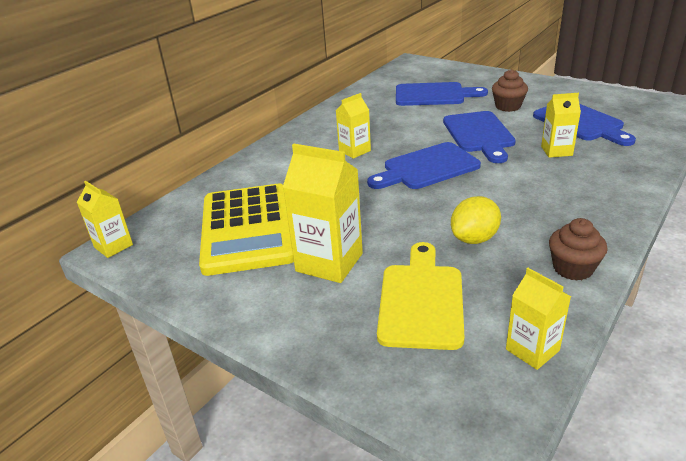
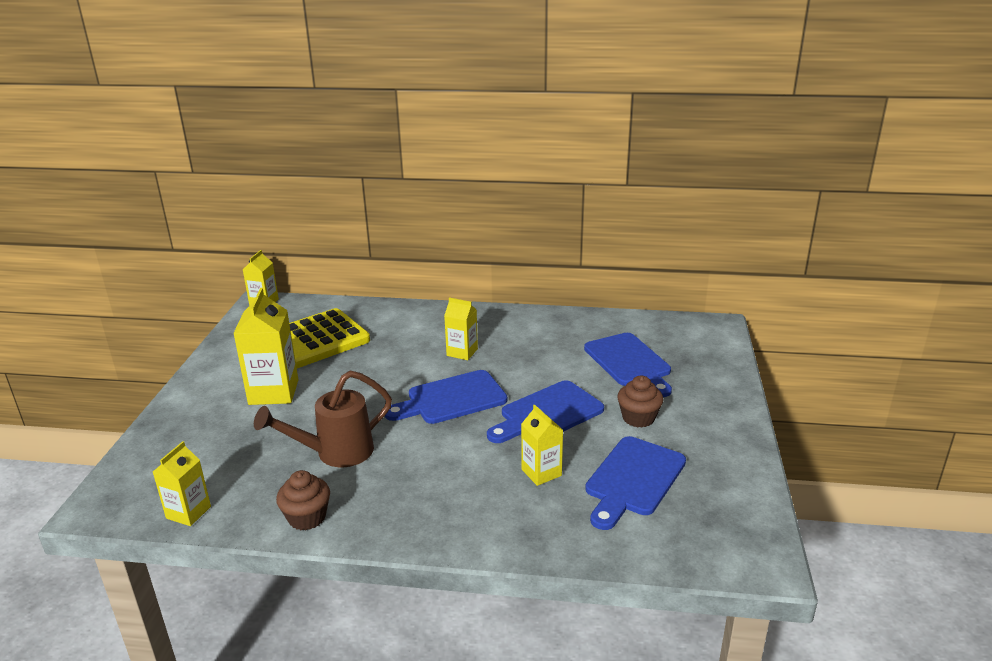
camera: 60 degrees right, 5 degrees down
blue cutting board [367,142,481,189] -> blue cutting board turned 60 degrees counterclockwise [385,370,508,424]
yellow cutting board [377,242,464,350] -> none
yellow lemon [451,196,501,244] -> brown watering can [254,370,392,467]

